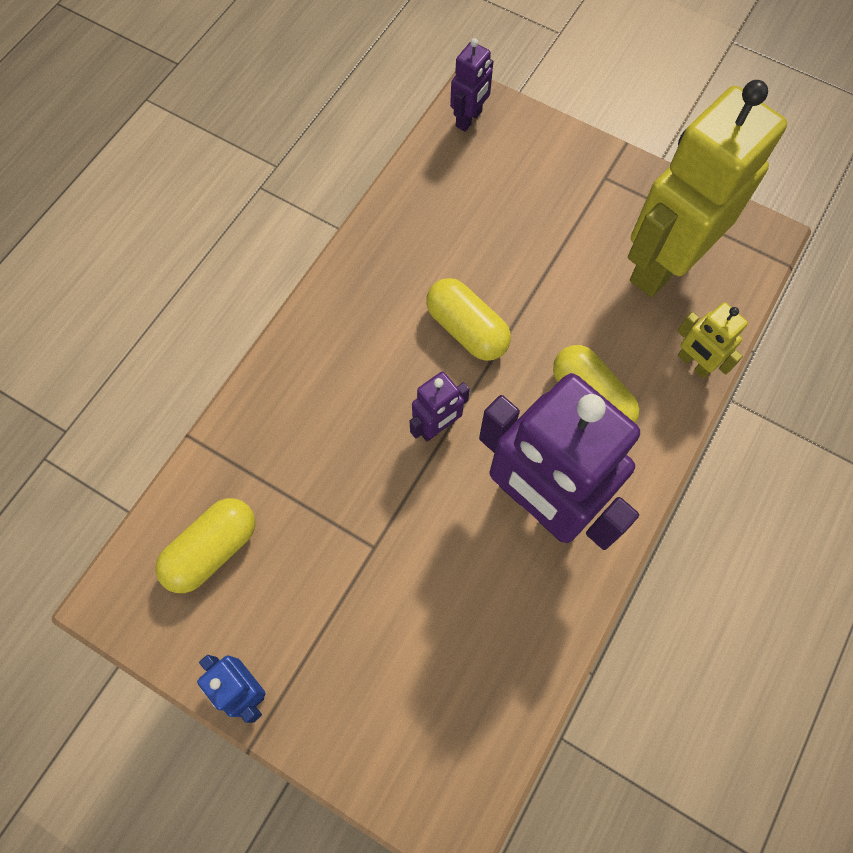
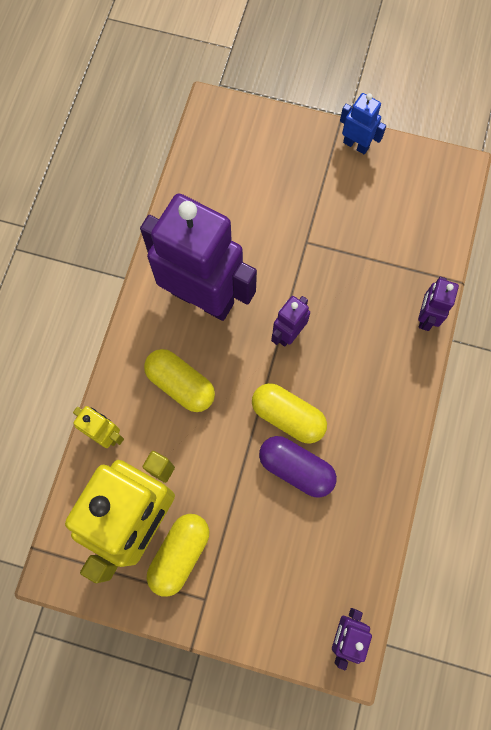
camera: 165 degrees right, 5 degrees up
yellow capsule [156,498,255,593] -> yellow capsule moved to [147,514,209,597]
none -> purple capsule [259,436,337,498]
none -> purple robot [418,277,459,331]

